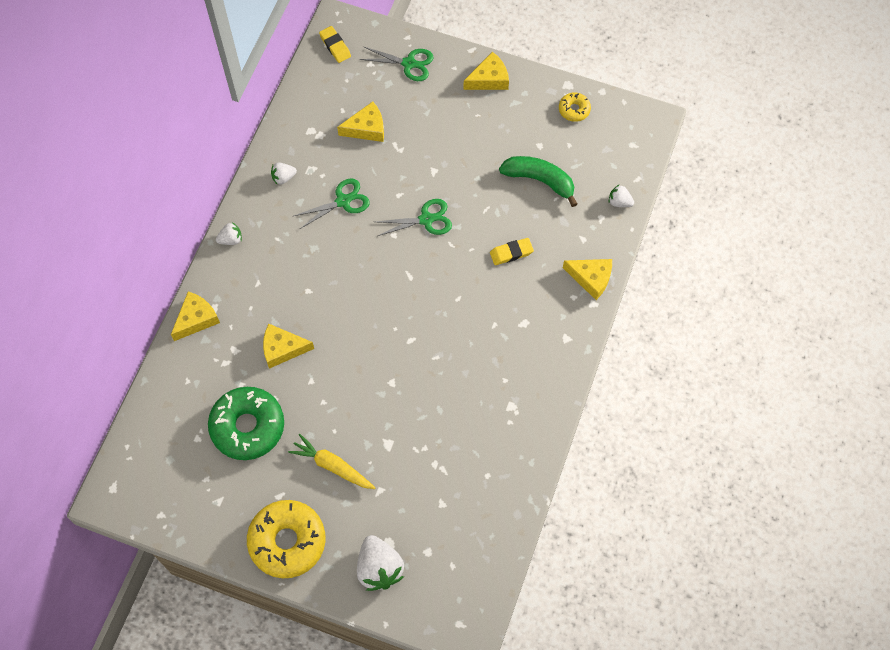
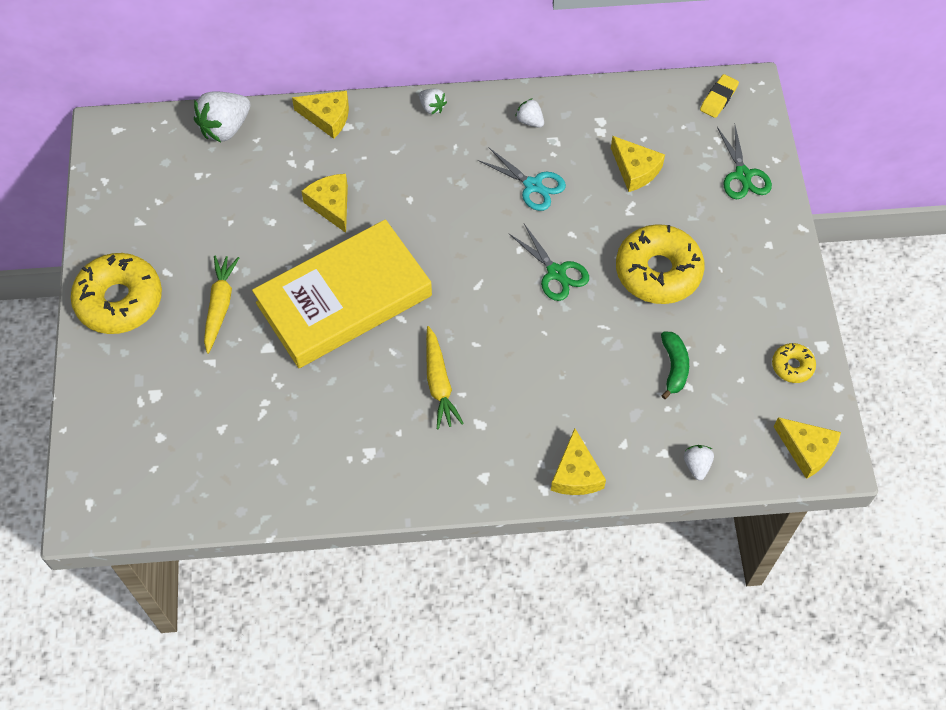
camera: 65 degrees right, 5 degrees down
green donut [208,387,284,460] -> none
green scissors [294,178,370,229] -> turquoise scissors [477,148,566,211]
white strawberry [357,535,404,591] -> white strawberry moved to [194,91,250,142]
yellow cheese [463,52,509,90] -> yellow cheese moved to [774,417,841,479]
yellow eraser [490,238,534,265] -> none
green banana [499,156,577,207] -> green banana [661,331,689,399], size x0.67
none -> yellow book [252,219,432,368]
none -> yellow carrot [426,326,464,429]
none -> yellow donut [616,224,705,304]

